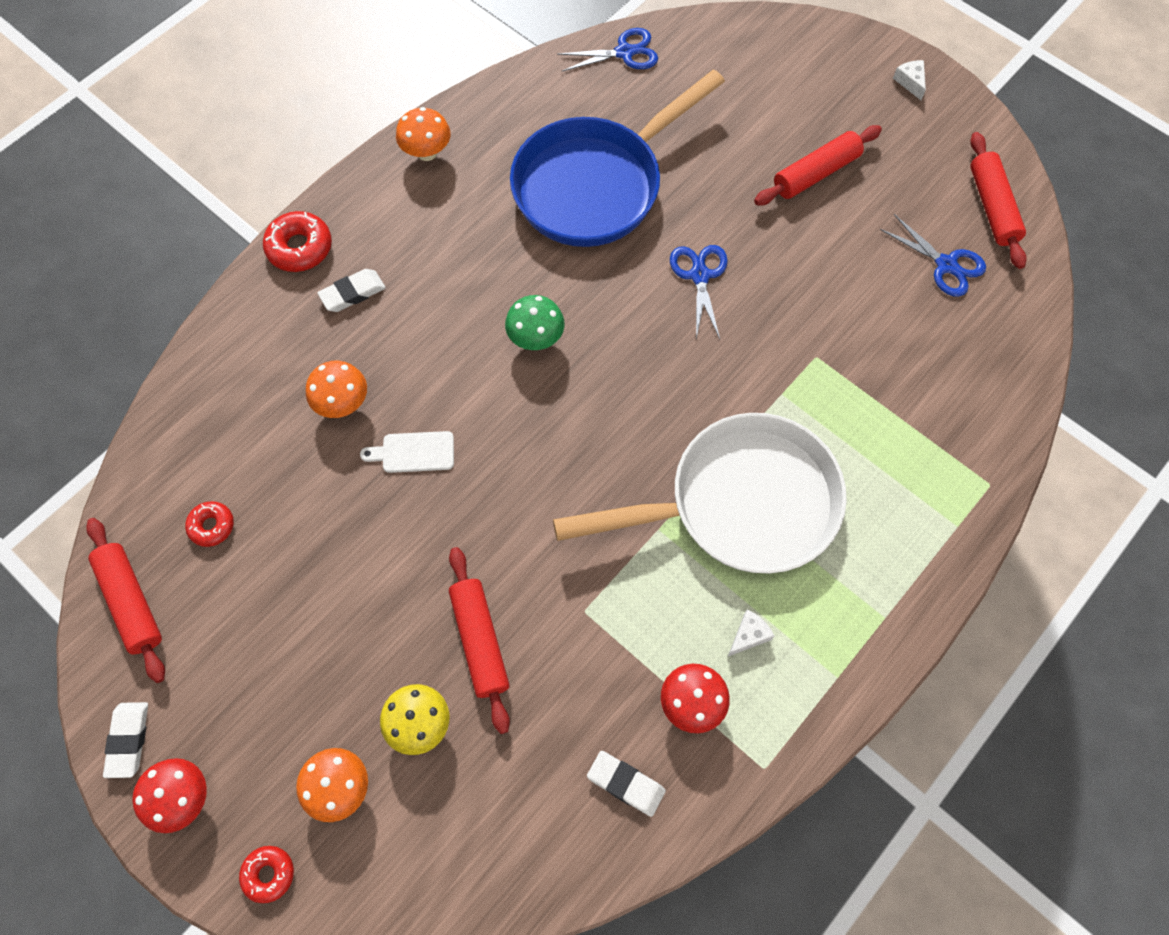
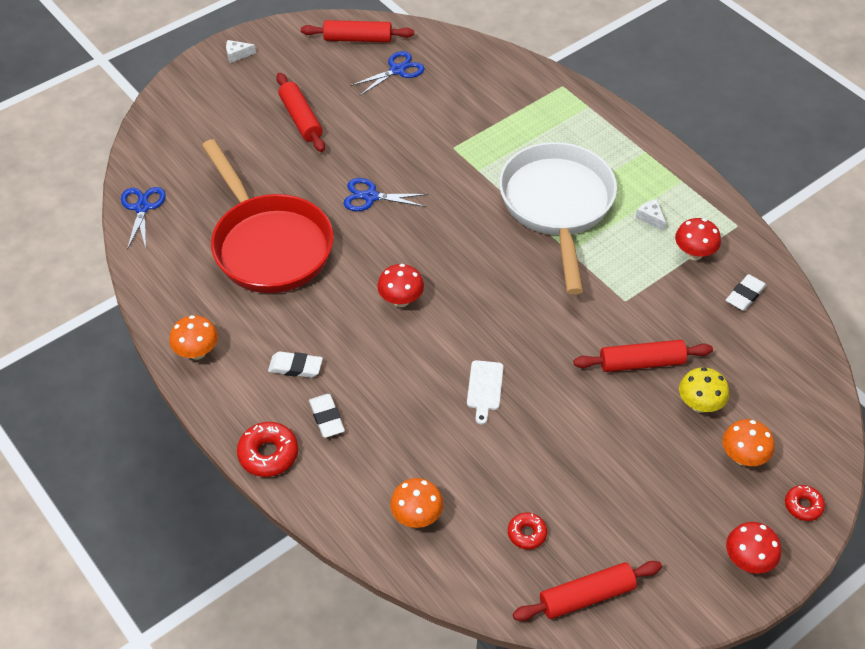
camera: 80 degrees left, 15 degrees down
white eraser [103,702,148,778] -> white eraser moved to [268,351,323,378]
orange mushroom [306,360,367,418] -> orange mushroom moved to [390,478,443,528]
green mushroom [505,295,565,350] -> red mushroom [377,264,424,307]
blue pan [510,69,725,247] -> red pan [202,139,334,293]

